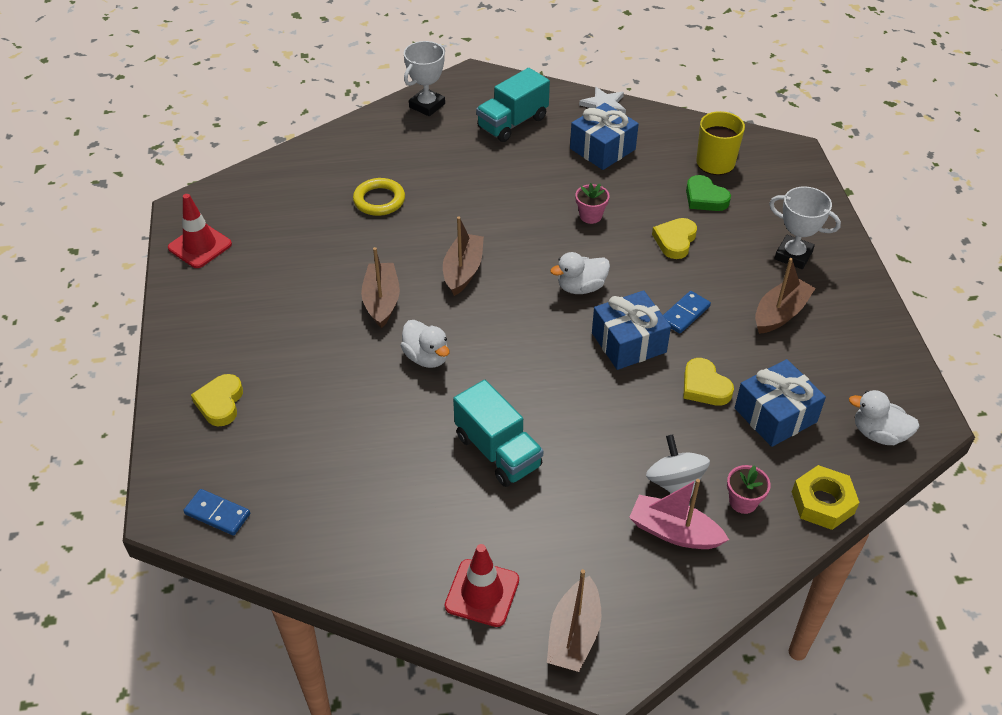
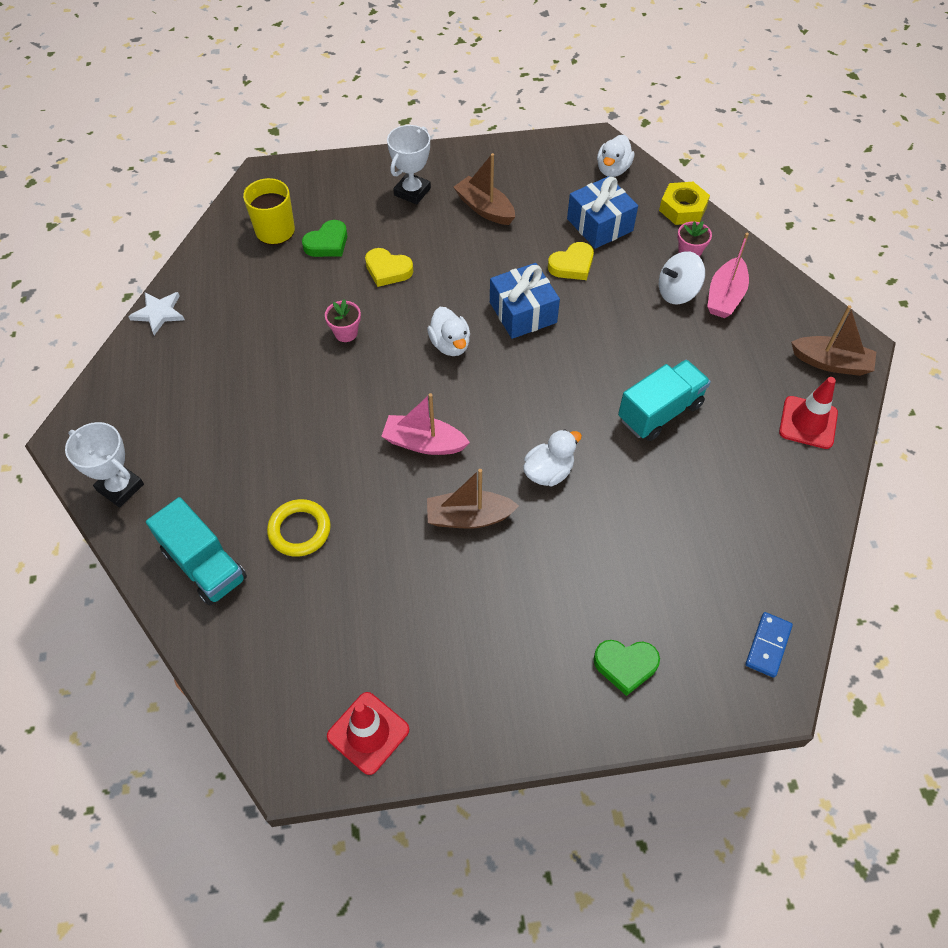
camera: 90 degrees left, 10 degrees up
yellow heart [191,374,243,426] -> green heart [593,640,660,696]
brown boat [443,216,484,296] -> pink boat [381,393,470,455]
turquoise truck [476,68,550,142] -> turquoise truck moved to [146,497,247,606]
blue gift [570,103,639,170] -> none
blue domino [663,291,711,334] -> none

